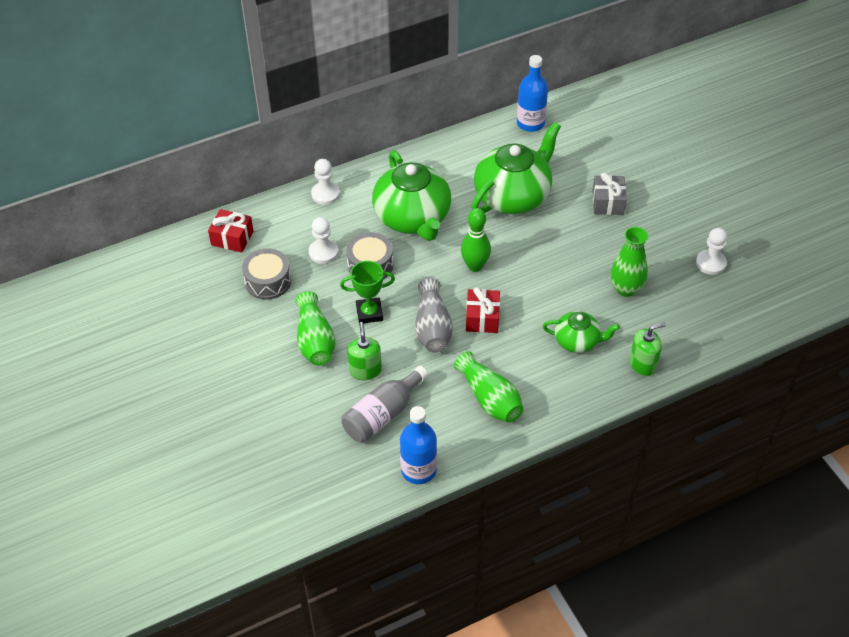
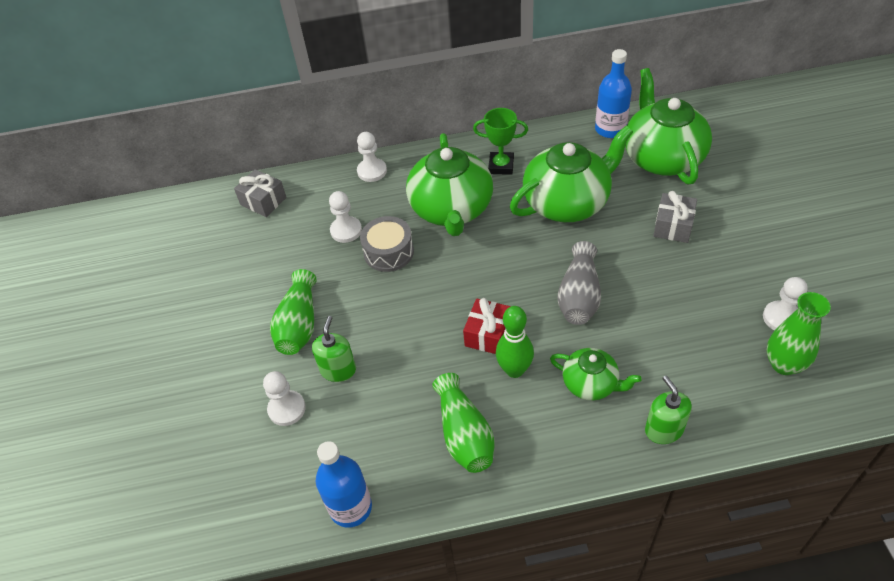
camera: 20 degrees right, 0 degrees up
red gift [208,209,254,253] -> grey gift [234,169,287,217]
grey drum [242,248,291,300] -> none
green trophy [340,261,395,323] -> green trophy moved to [473,108,528,175]
grey bottle [341,366,428,443] -> none
grey vase [415,278,453,352] -> grey vase moved to [558,241,601,325]
green bowling pin [461,208,491,272] -> green bowling pin moved to [496,306,534,378]
green vase [611,227,648,297] -> green vase moved to [767,292,831,375]
green soap dispenser [629,323,666,376] -> green soap dispenser turned 105 degrees counterclockwise [645,376,692,444]
none -> white pawn [263,371,306,426]
none -> green teapot [625,68,712,185]

